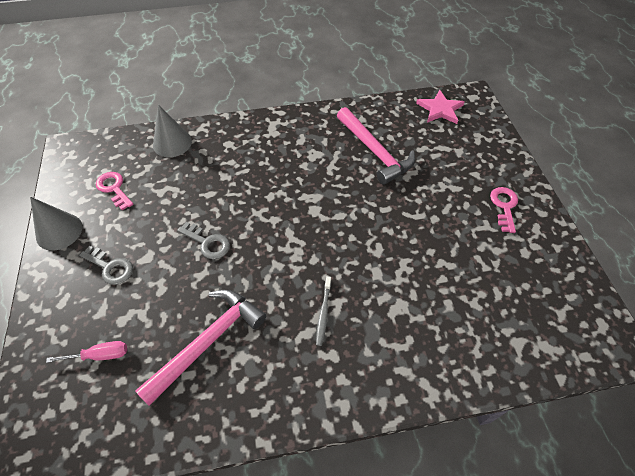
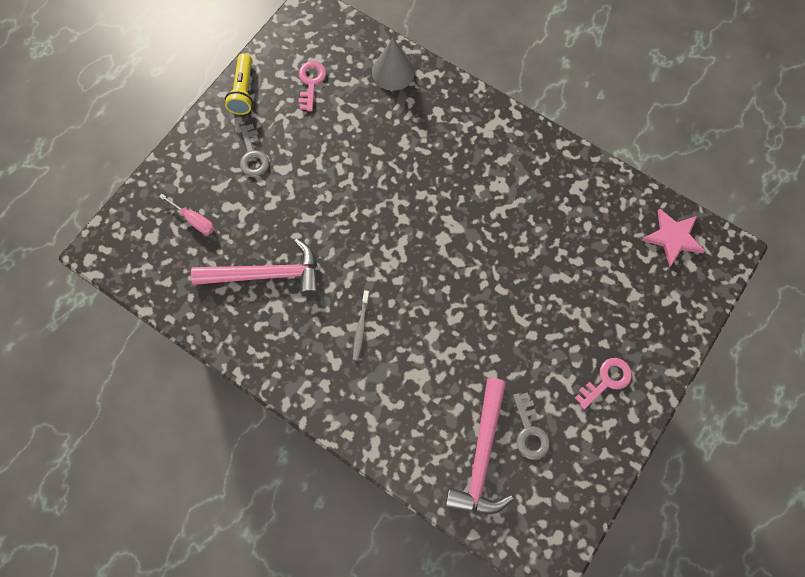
camera: 45 degrees right, 15 degrees up
grey cone [30,197,82,251] -> yellow flashlight [225,53,253,115]
grey key [177,222,230,259] -> grey key moved to [513,393,550,460]
grey toothbrush [316,276,331,346] -> grey toothbrush turned 45 degrees counterclockwise [353,290,370,361]
pink hammer [337,107,415,185] -> pink hammer moved to [445,378,513,514]

